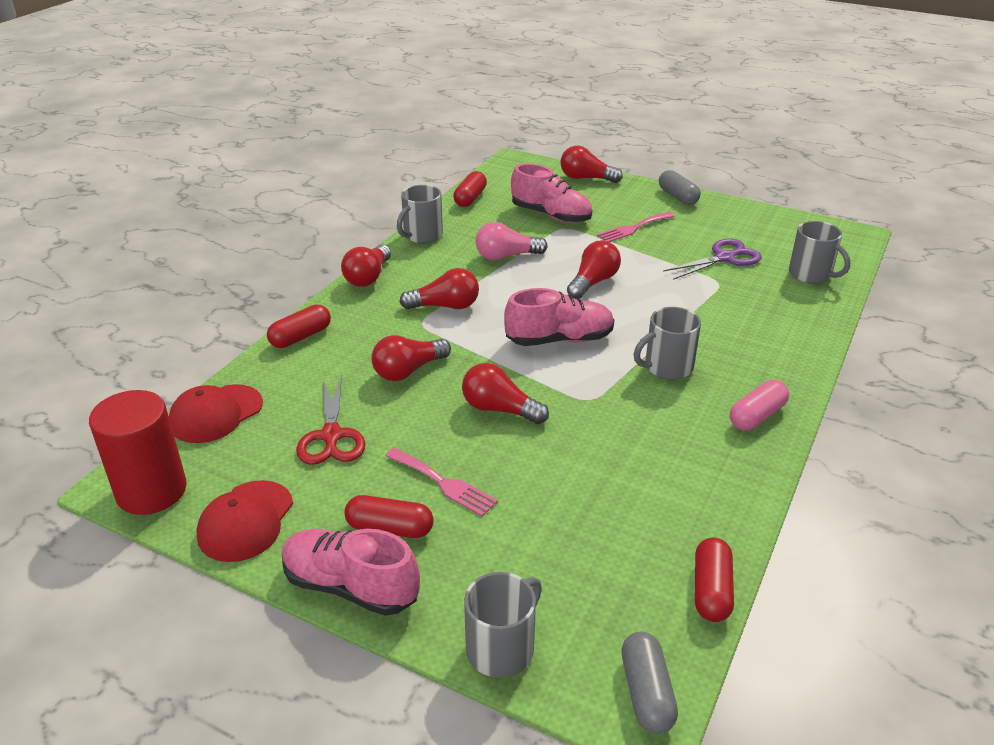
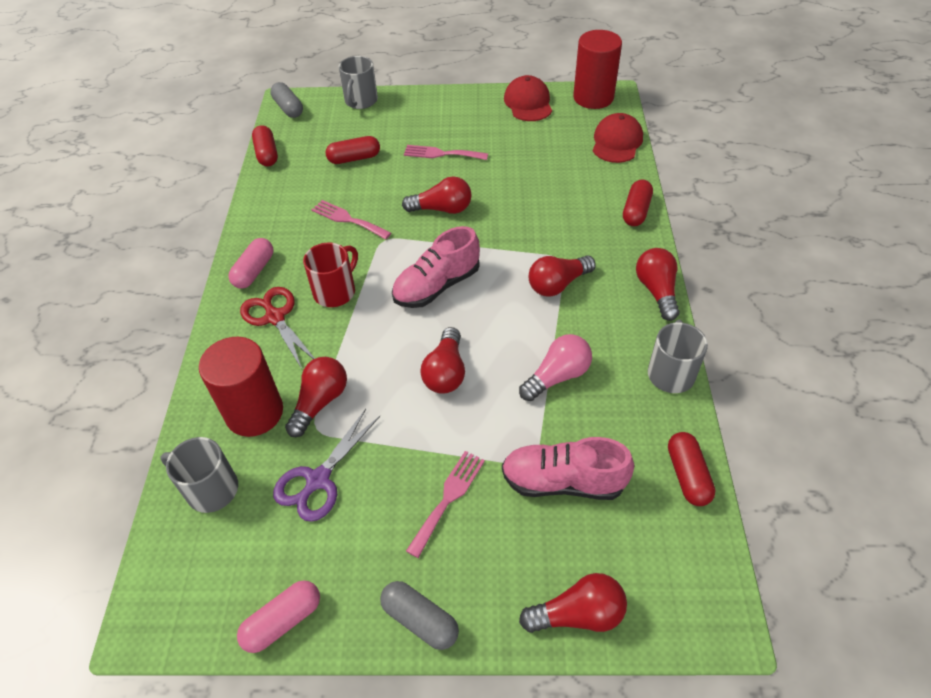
camera: 155 degrees right, 15 degrees up
pink shoe [282,529,420,616] -> none
red scissors [296,375,366,465] -> red scissors moved to [240,287,315,371]
red capsule [344,495,434,538] -> red capsule moved to [326,136,380,164]
red light bulb [371,335,451,381] -> red light bulb moved to [285,357,347,437]
grey mug [634,307,701,380] -> red mug [303,242,358,307]
none -> red cylinder [199,337,283,437]
none -> pink capsule [237,580,320,653]
none -> pink fork [311,200,391,240]

